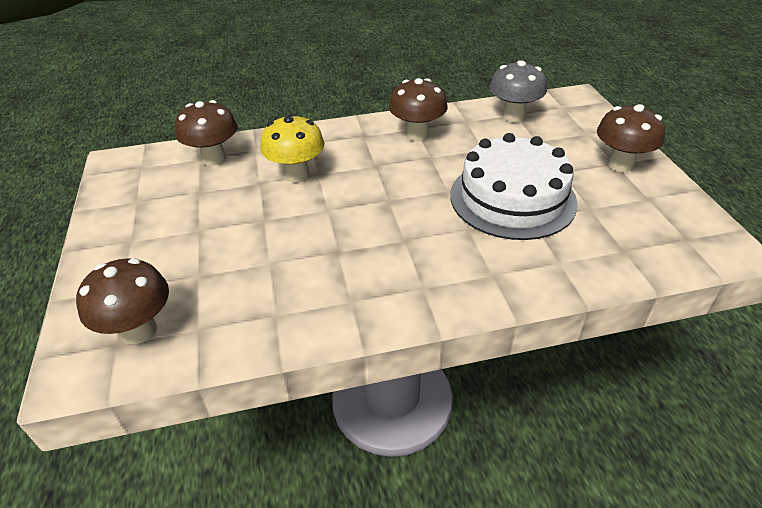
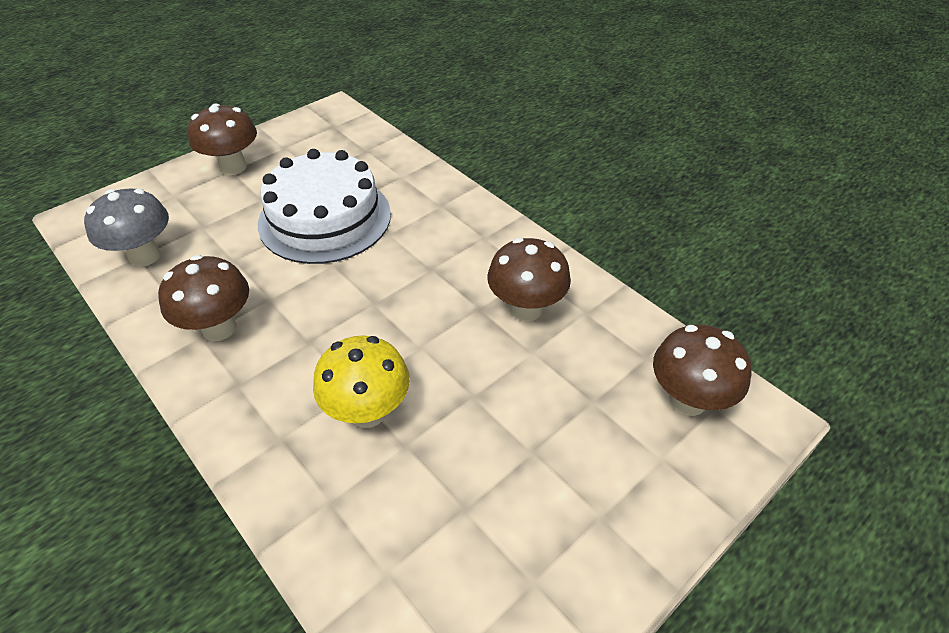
camera: 120 degrees left, 5 degrees up
brown mushroom [175,100,237,166] -> brown mushroom moved to [487,238,571,321]

